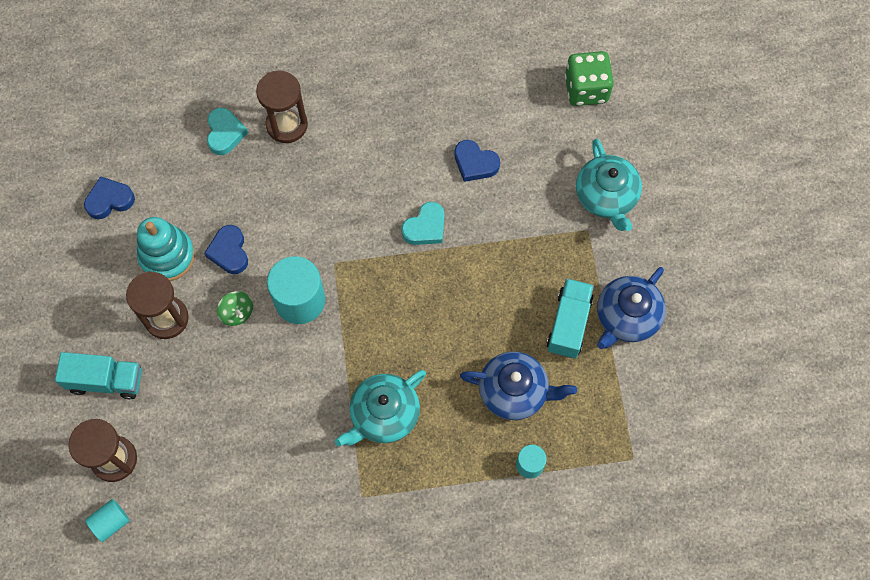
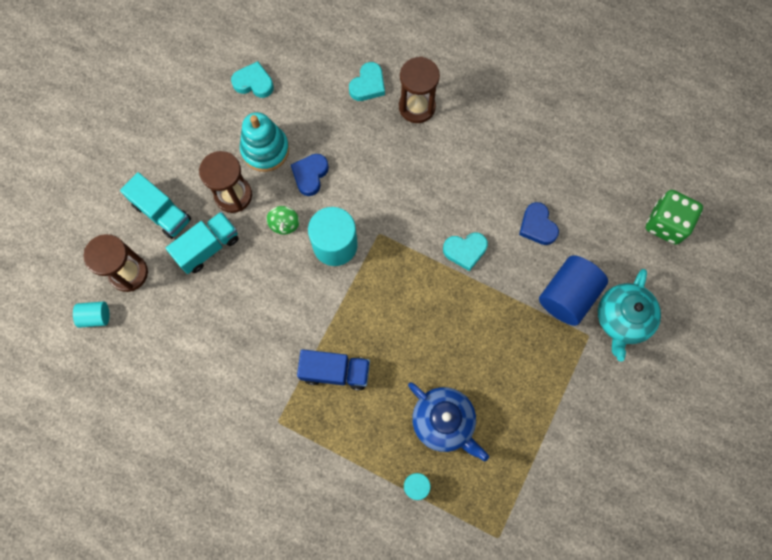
camera: 35 degrees right, 5 degrees up
blue heart [84,176,135,219] -> turquoise heart [231,61,274,98]
turquoise teapot [335,370,426,447] -> blue truck [297,349,370,391]
turquoise truck [547,278,594,358] -> turquoise truck moved to [166,212,239,274]
blue teapot [597,267,666,349] -> none
none -> blue cylinder [539,255,608,326]

